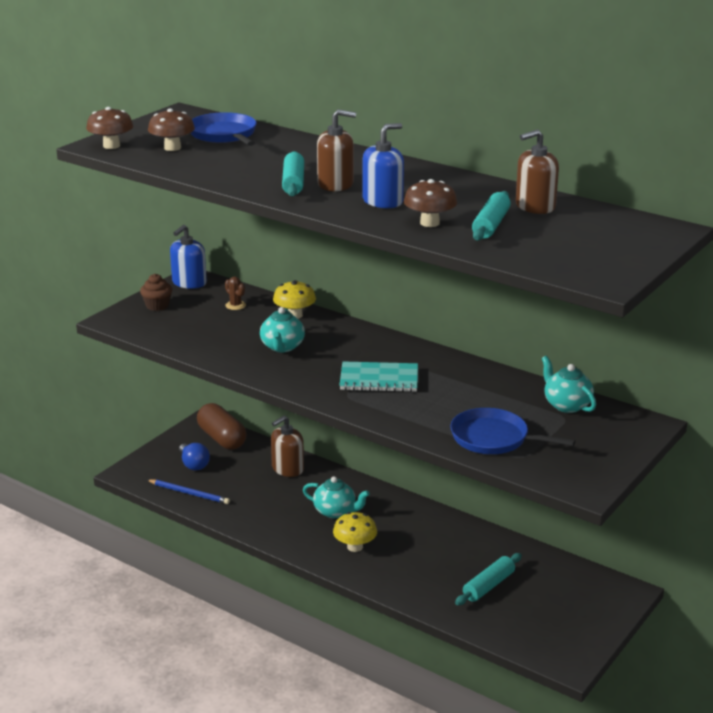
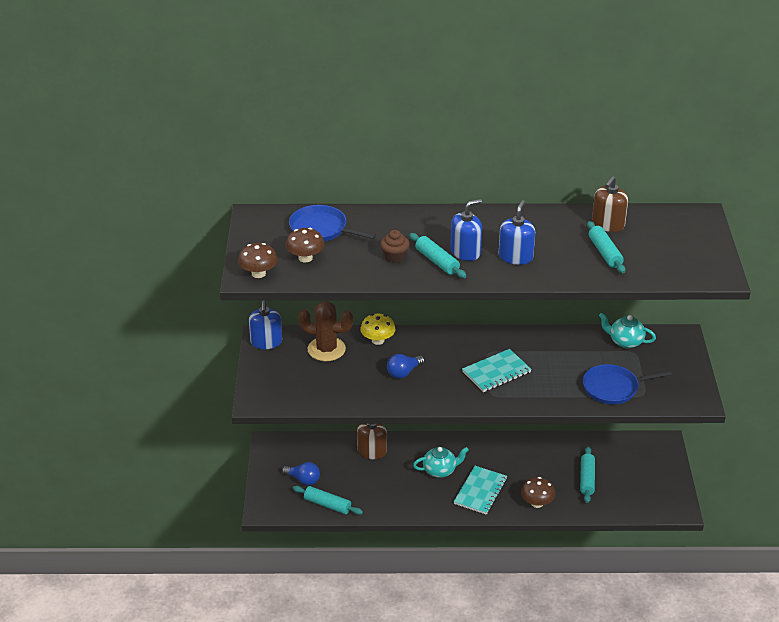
camera: 35 degrees left, 10 degrees up
brown cupcake [140,274,172,311] -> brown cupcake moved to [380,230,410,263]
blue pencil [147,479,230,504] -> turquoise rolling pin [293,486,363,515]
brown capsule [197,403,246,450] -> none
brown cactus [225,277,246,310] -> brown cactus [298,301,353,361], size x2.22
turquoise teapot [260,307,305,352] -> blue light bulb [387,354,425,379]
brown soap dispenser [317,109,356,191] -> blue soap dispenser [450,199,482,261]
yellow mushroom [333,512,377,552] -> turquoise notebook [454,466,507,515]
brown mushroom [404,179,457,227] -> brown mushroom moved to [521,477,555,508]

